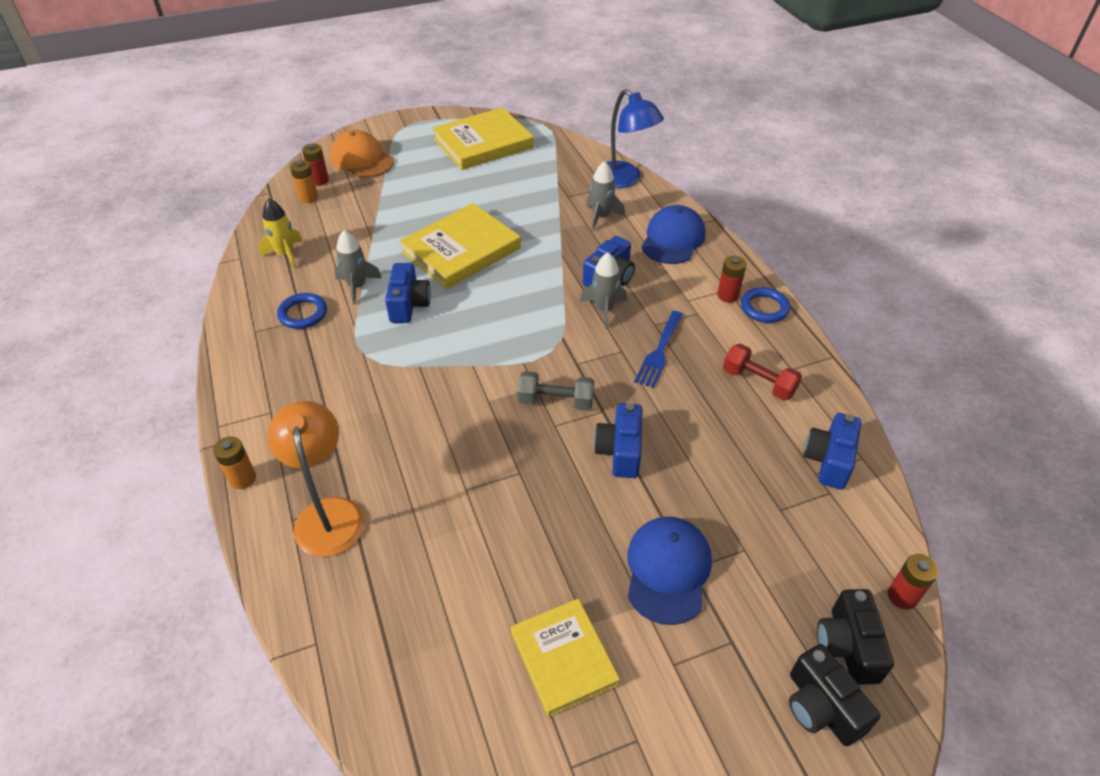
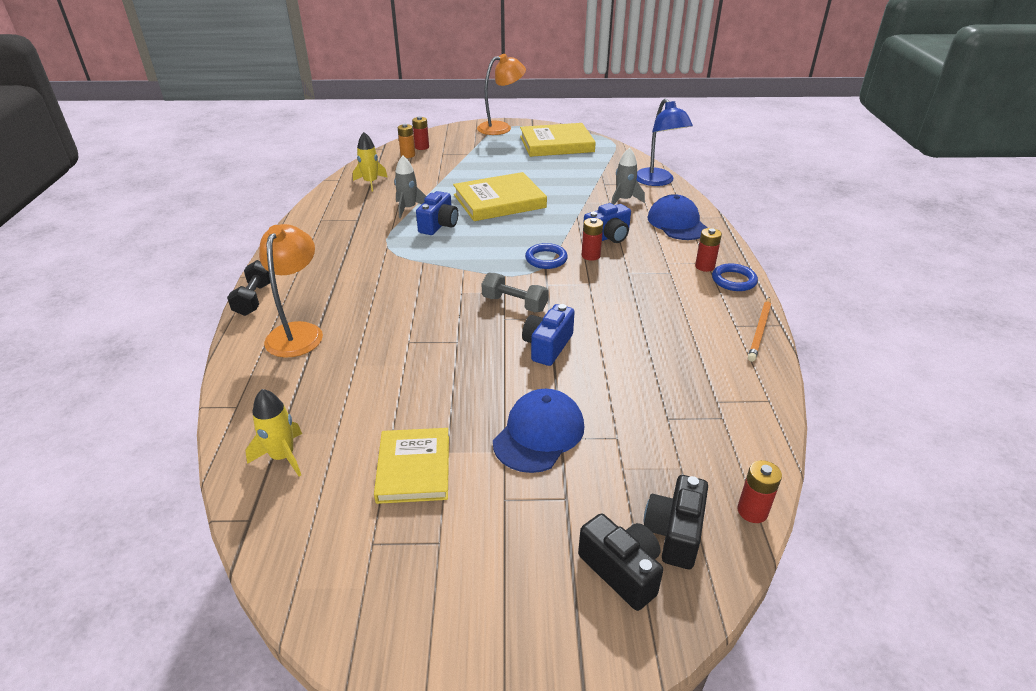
camera: 20 degrees right, 10 degrees down
orange battery [213,436,256,489] -> black dumbbell [227,260,270,316]
blue ring [277,293,327,329] -> blue ring moved to [525,243,568,269]
orange cap [330,130,394,178] -> none
grey rocket [580,253,627,329] -> red battery [582,218,603,261]
blue fork [634,311,683,388] -> none
blue cap [641,205,706,264] -> blue cap turned 60 degrees counterclockwise [648,194,707,240]
red dumbbell [723,344,802,401] -> none
black camera [789,644,880,746] -> black camera turned 150 degrees clockwise [578,514,663,611]
blue camera [803,413,862,490] -> none
none -> yellow rocket [245,389,302,476]
none -> orange lamp [477,54,526,135]
none -> orange pencil [748,297,771,362]

